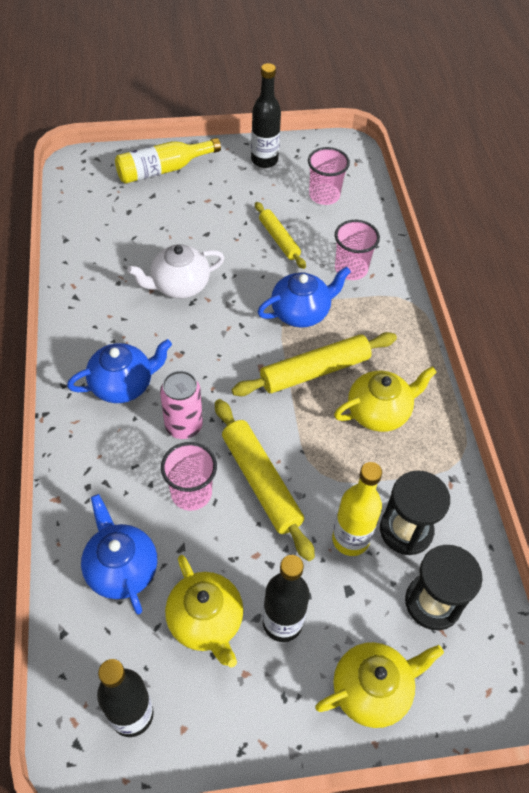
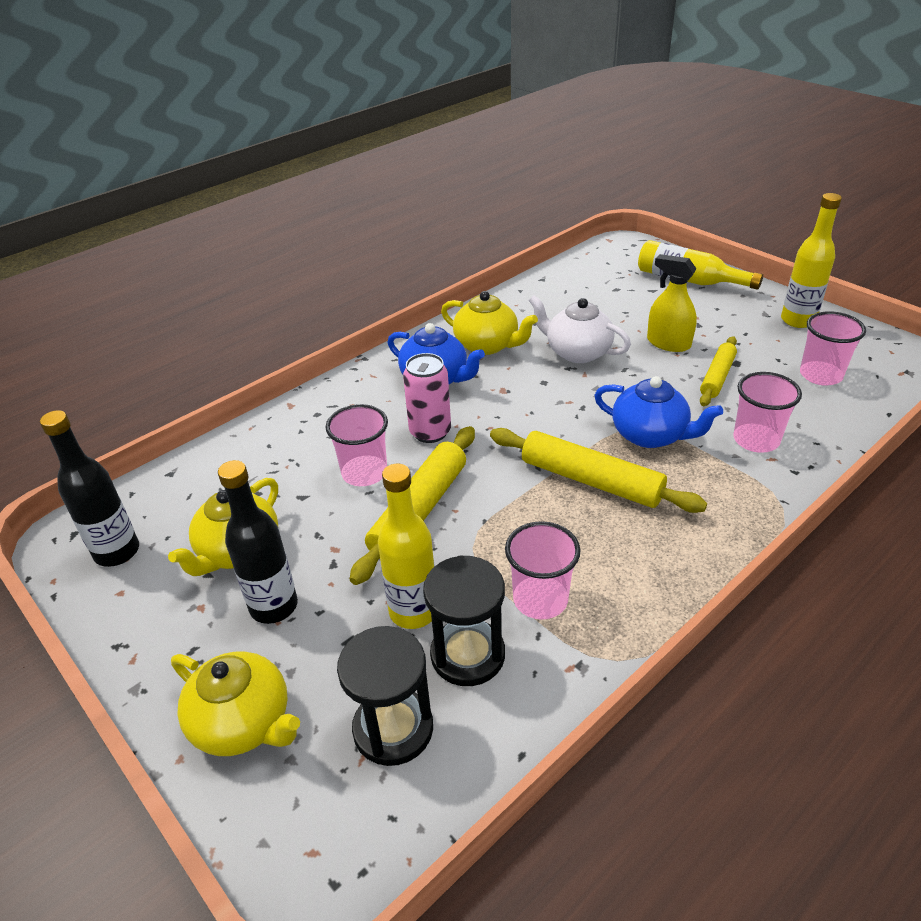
camera: 60 degrees right, 15 degrees down
blue teapot [81,494,157,615] -> none
black bottle [251,63,281,168] -> yellow bottle [781,193,842,328]
yellow teapot [334,367,437,432] -> yellow teapot moved to [441,291,538,355]
none -> pink cup [505,521,581,619]
none -> yellow spray bottle [647,254,697,352]

